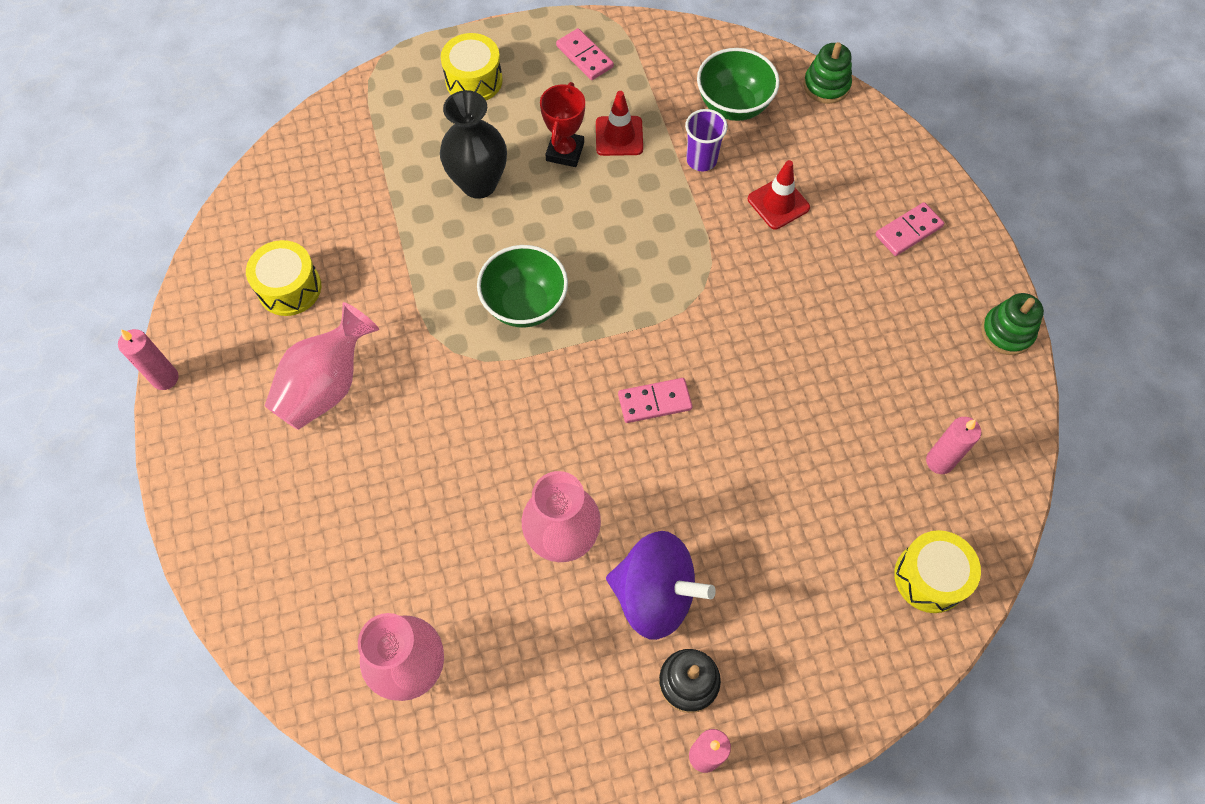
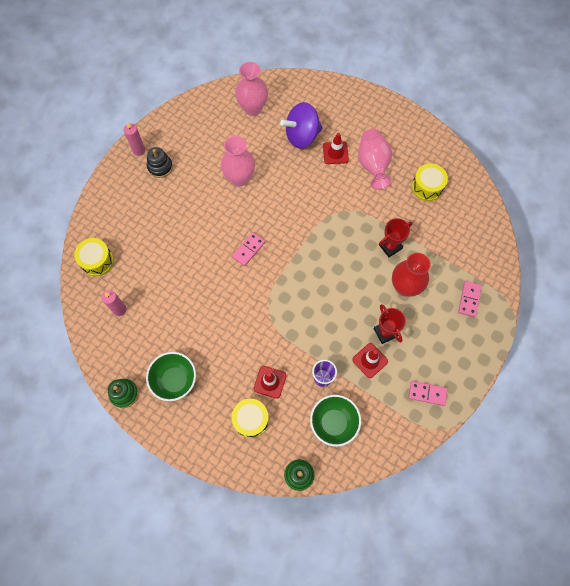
camera: 140 degrees right, 5 degrees up
pink candle [118,329,179,390] -> none
black vase [440,90,507,199] -> red vase [392,253,430,297]
yellow drum [441,33,503,100] -> yellow drum moved to [231,399,269,438]
green bowl [477,245,568,328] -> green bowl moved to [146,352,196,401]
purple spinning top [606,531,716,640] -> purple spinning top moved to [280,102,322,149]
pink domino [875,202,944,256] -> pink domino moved to [458,281,482,317]
none -> red traffic cone [323,133,349,164]
none -> red trophy [379,218,412,257]

